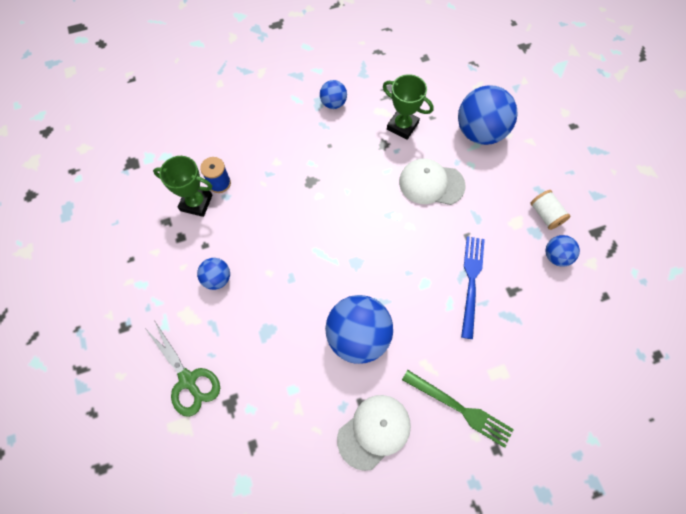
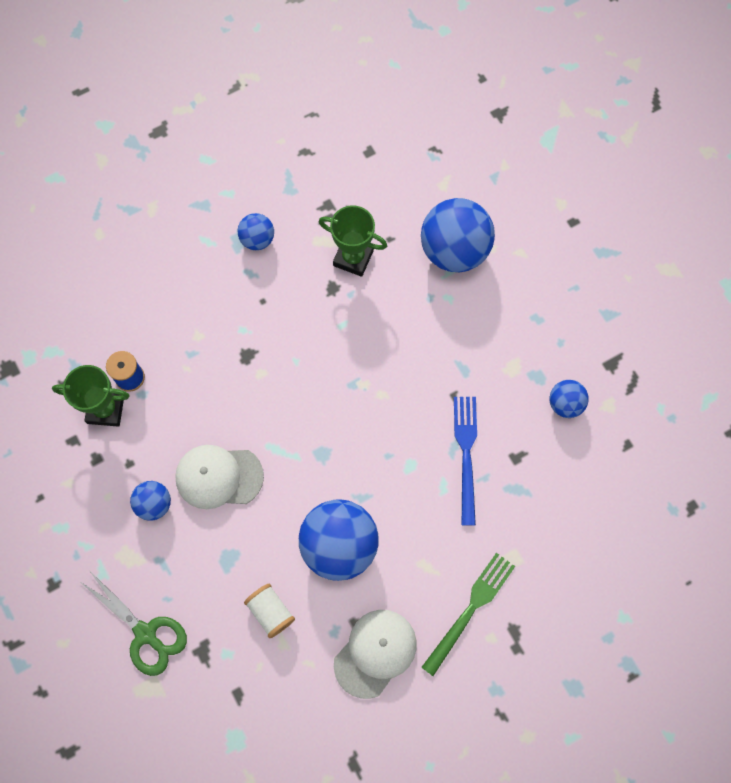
camera: 10 degrees left, 5 degrees up
white cap [399,158,466,205] -> white cap moved to [175,445,264,509]
green fork [402,370,514,448] -> green fork turned 75 degrees counterclockwise [421,553,515,676]
white spool [530,190,571,230] -> white spool moved to [244,584,295,638]

